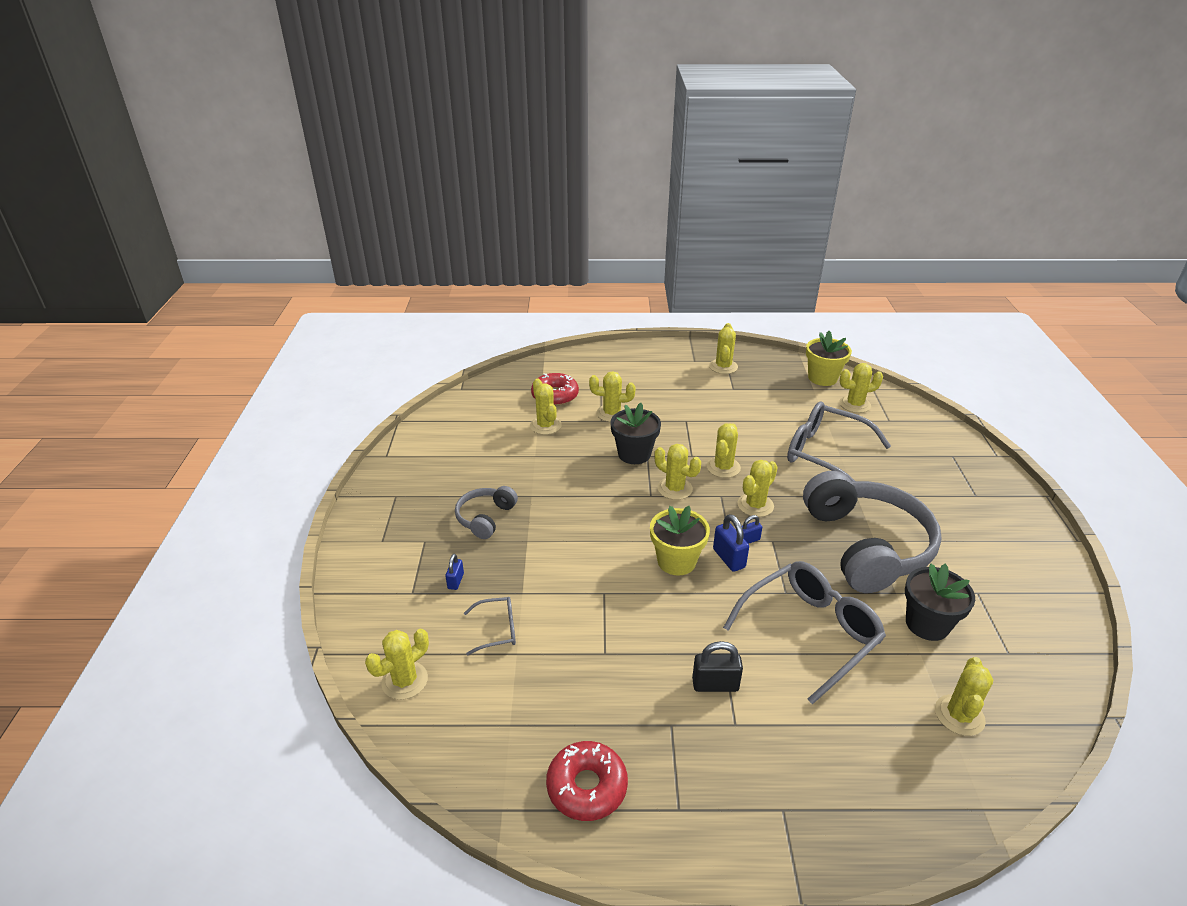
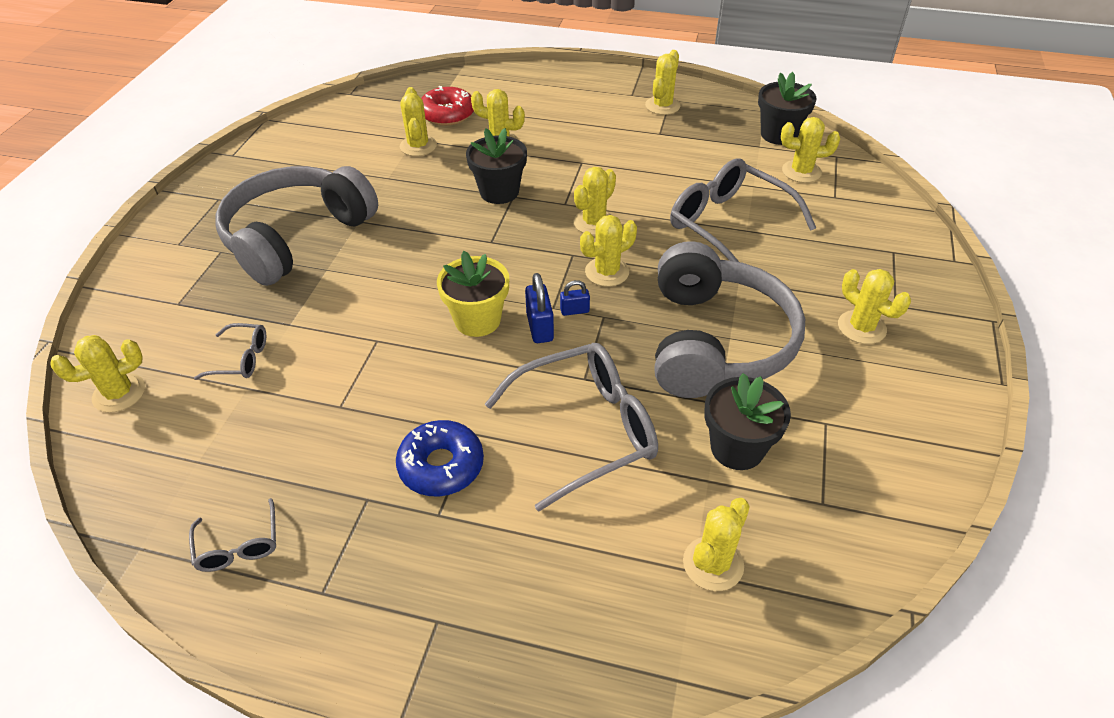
camera: 15 degrees right, 10 degrees up
blue padlock [445,554,464,590] -> none
grey headphones [455,486,518,539] -> grey headphones [215,166,378,286], size x2.08
red donut [546,741,628,821] -> grey glasses [189,498,276,572]
yellow cactus [654,444,701,500] -> yellow cactus moved to [838,269,911,344]
black padlock [692,641,743,692] -> blue donut [396,420,484,496]
yellow flower pot [806,331,852,386] -> black flower pot [758,72,817,145]

